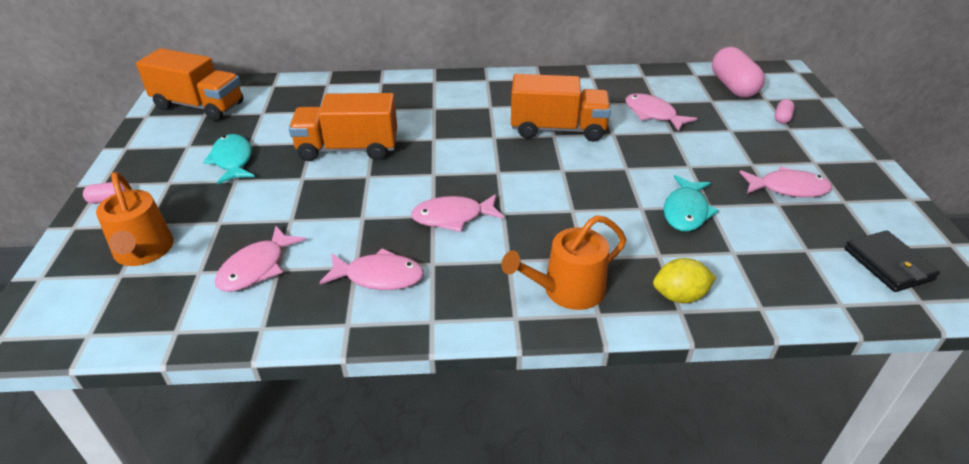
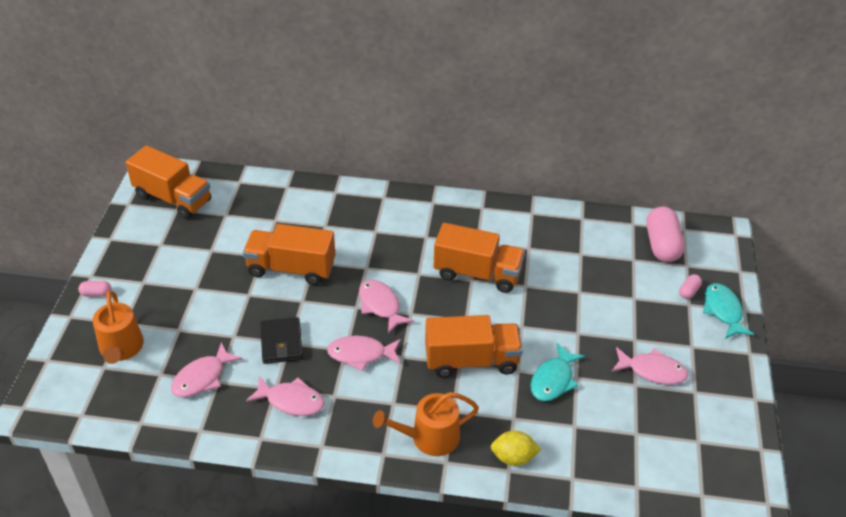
camera: 10 degrees right, 5 degrees up
turquoise fish [203,134,255,185] -> turquoise fish moved to [703,283,754,339]
pink fish [625,93,697,131] -> pink fish moved to [359,280,414,333]
black wallet [844,230,940,292] -> black wallet moved to [260,317,303,364]
none -> orange truck [425,315,523,378]

